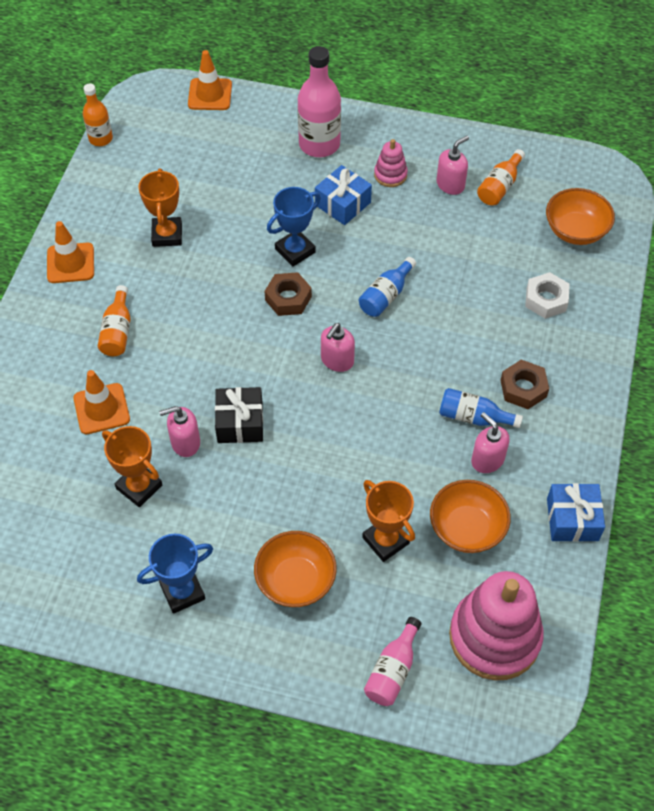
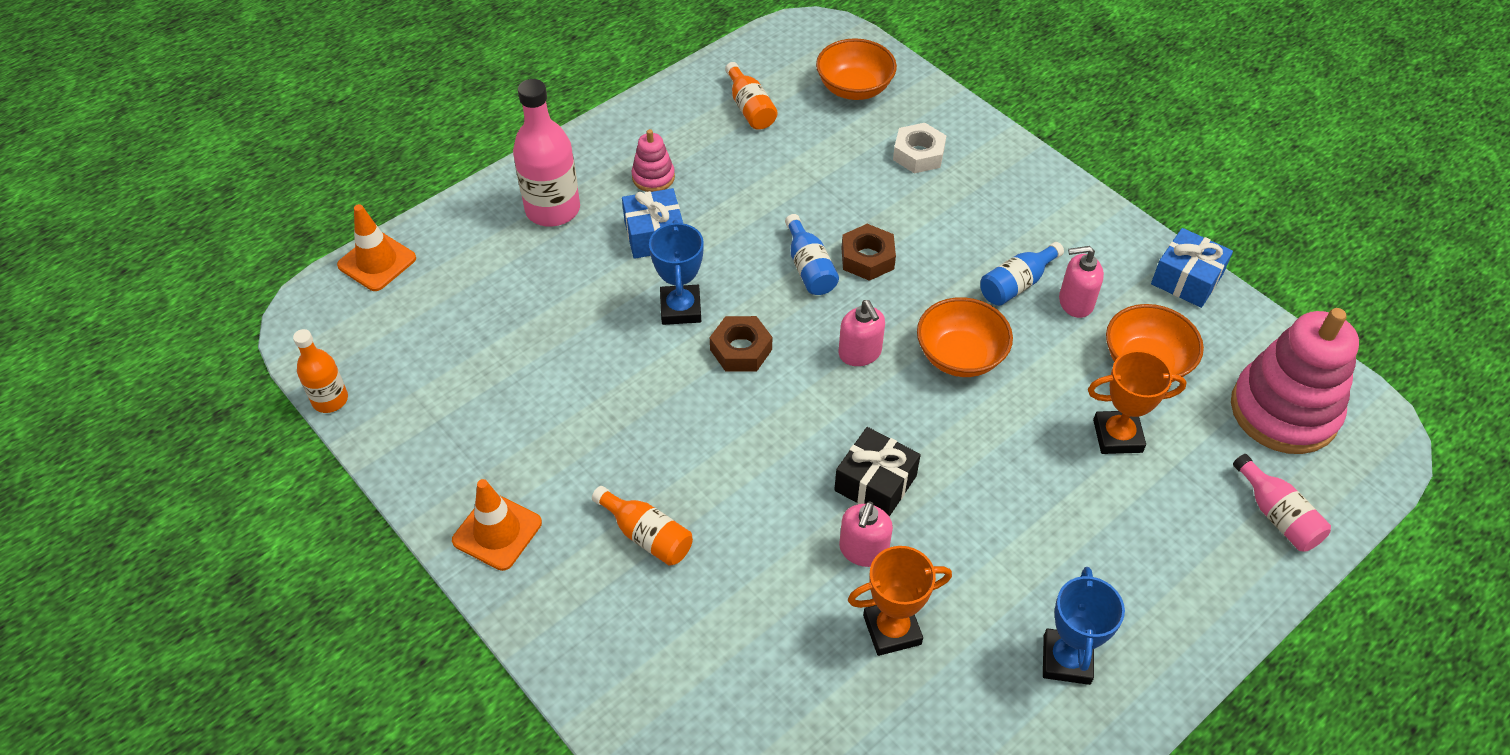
camera: 55 degrees left, 5 degrees down
orange traffic cone [74,370,130,434] -> none
orange trophy [138,168,182,247] -> none
orange bowl [254,531,337,607] -> orange bowl moved to [917,297,1013,377]
pink soap dispenser [437,136,469,195] -> none
brown nut [500,360,549,409] -> brown nut moved to [842,224,896,281]

